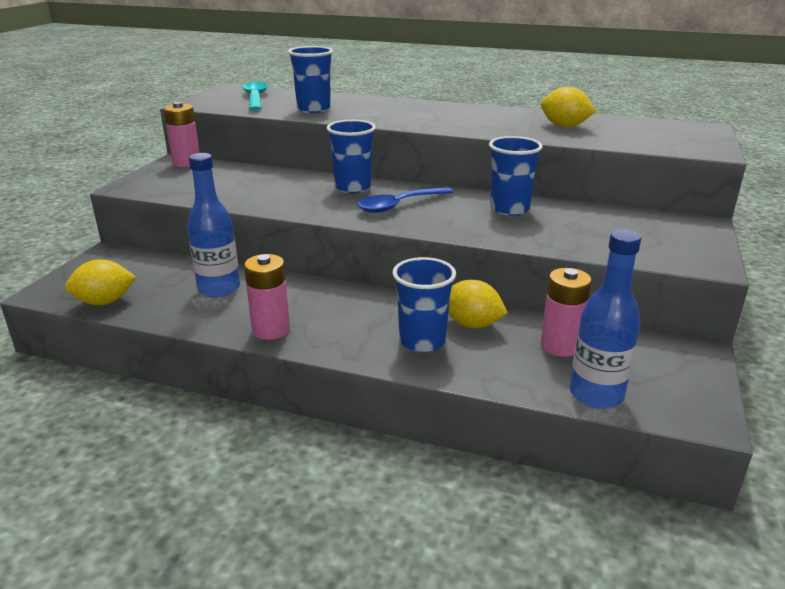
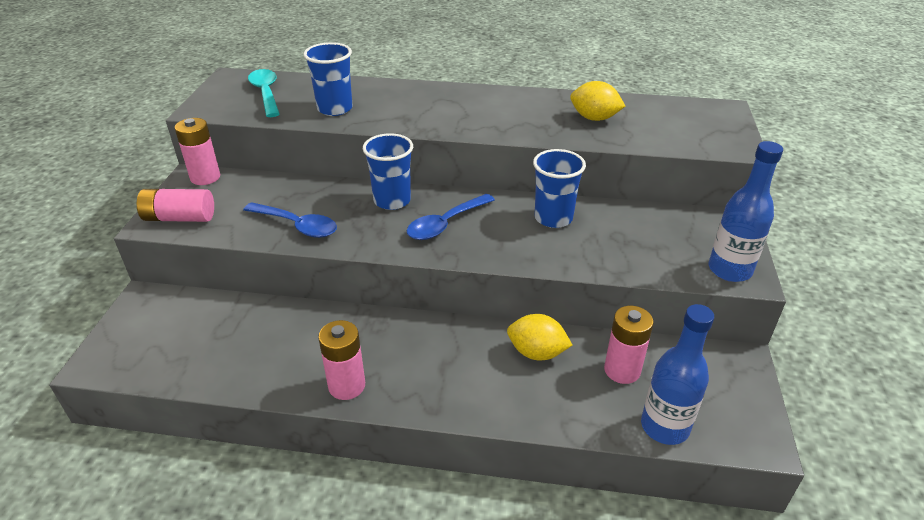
camera: 10 degrees left, 10 degrees up
yellow lemon [65,259,136,305] -> none
blue bottle [187,153,240,298] -> blue bottle moved to [709,141,783,282]
blue cup [393,257,456,352] -> none
none -> pink battery [137,189,214,222]
none -> blue spoon [243,202,337,238]

